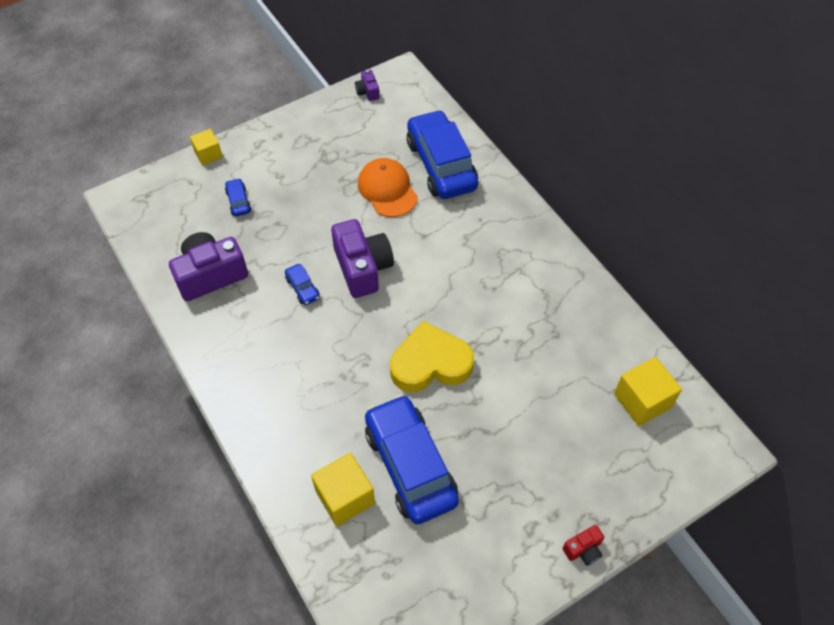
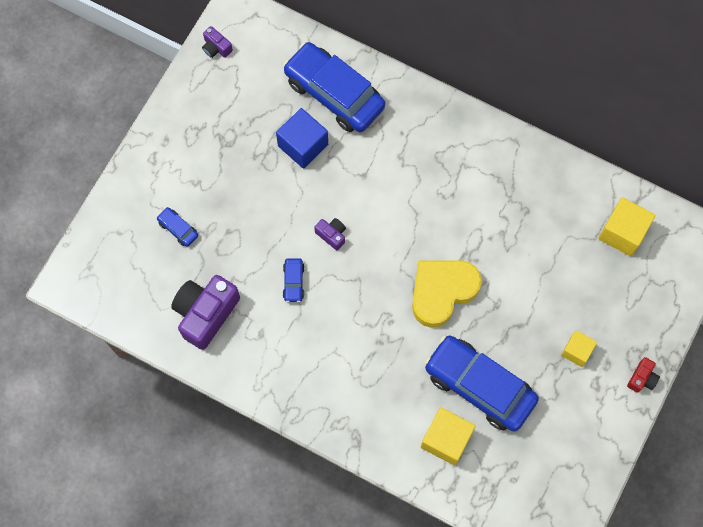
camera: 30 degrees left, 15 degrees up
yellow cube [190,129,223,166] -> yellow cube moved to [561,330,597,367]
blue car [285,264,320,305] -> blue car turned 60 degrees clockwise [283,258,305,302]
purple camera [331,219,394,298] -> purple camera [314,218,346,250], size x0.47
orange cap [358,158,418,217] -> blue cube [276,108,328,169]

